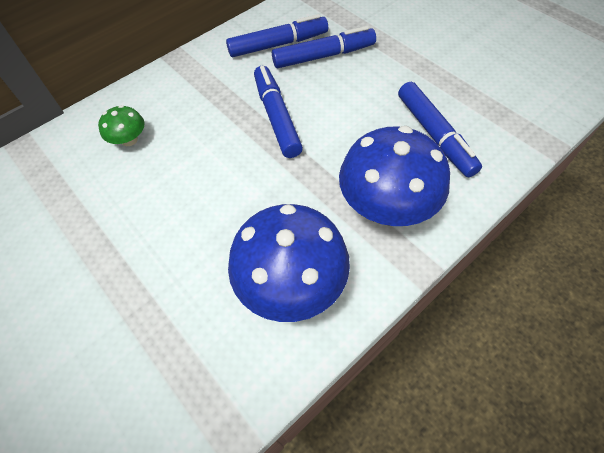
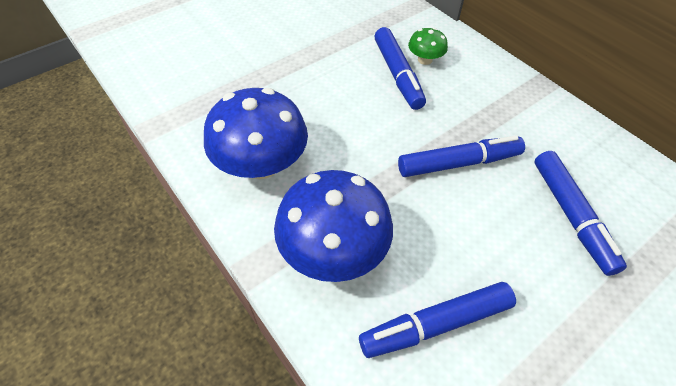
camera: 90 degrees right, 5 degrees down
blue marker [226,14,328,57] -> blue marker moved to [374,27,426,110]

